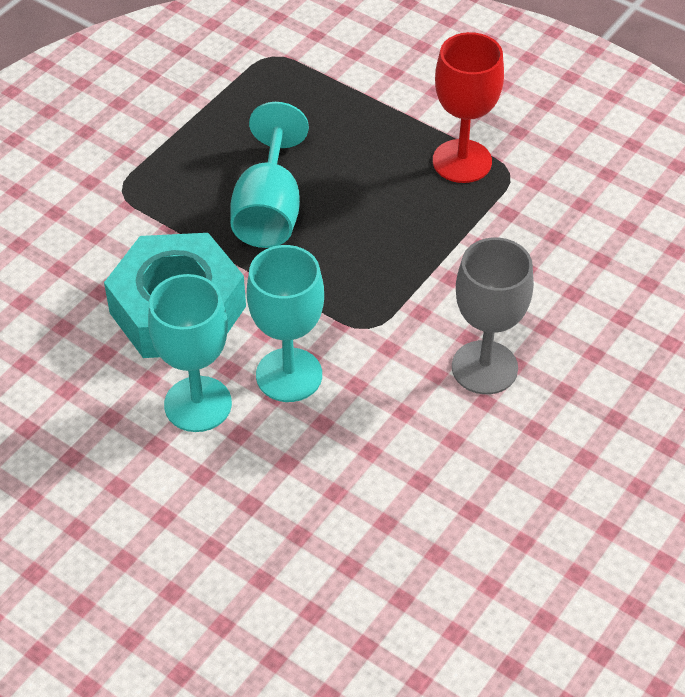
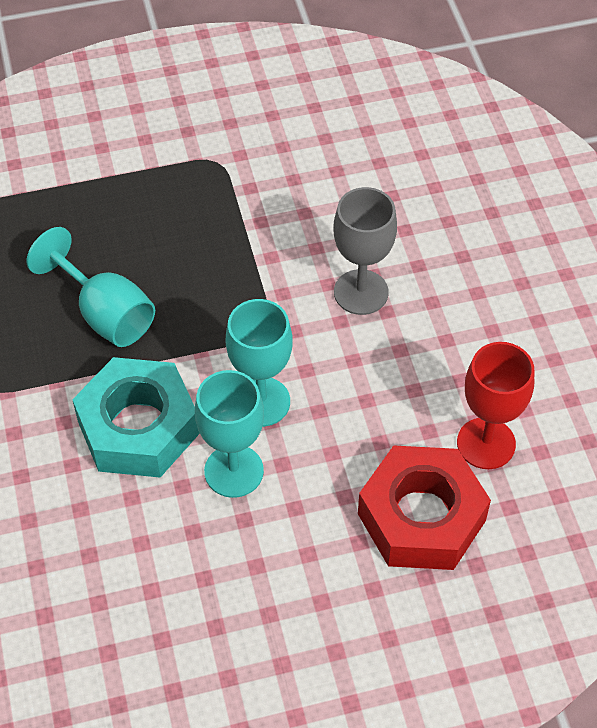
camera: 50 degrees left, 5 degrees up
red goblet [433,32,504,183] -> red goblet moved to [457,342,534,469]
none -> red nut [358,445,491,570]

